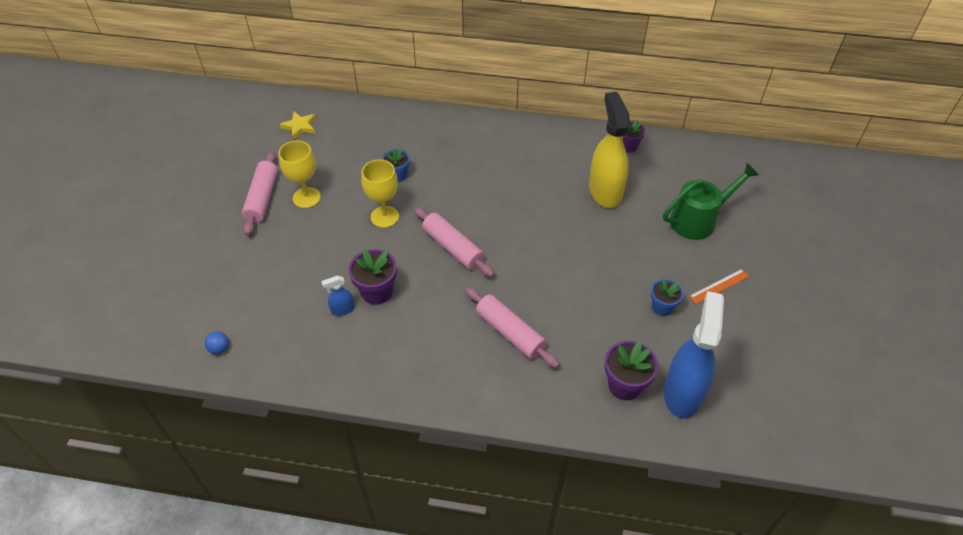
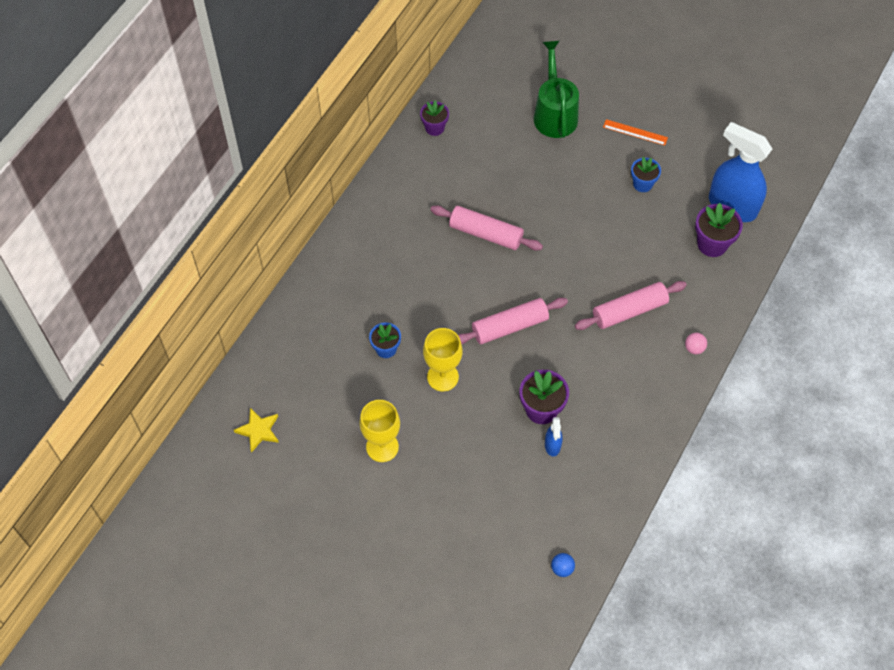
camera: 70 degrees left, 10 degrees up
pink rolling pin [242,151,278,235] -> pink rolling pin moved to [431,205,543,251]
yellow spray bottle [589,92,630,208] -> none
orange ruler [689,269,749,304] -> orange ruler turned 60 degrees counterclockwise [603,119,668,146]
none -> pink ball [685,333,707,354]

